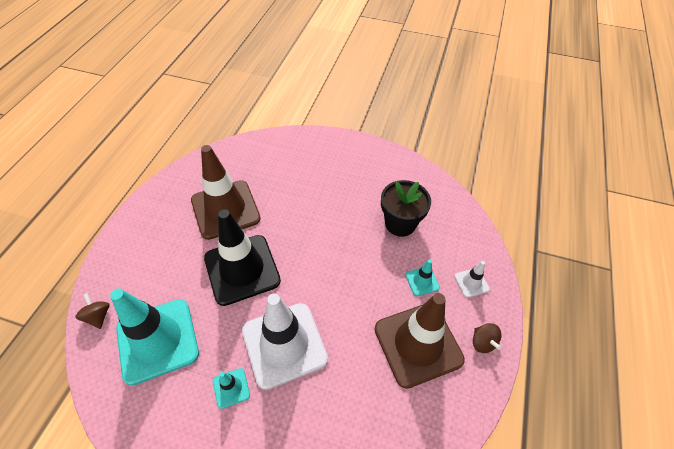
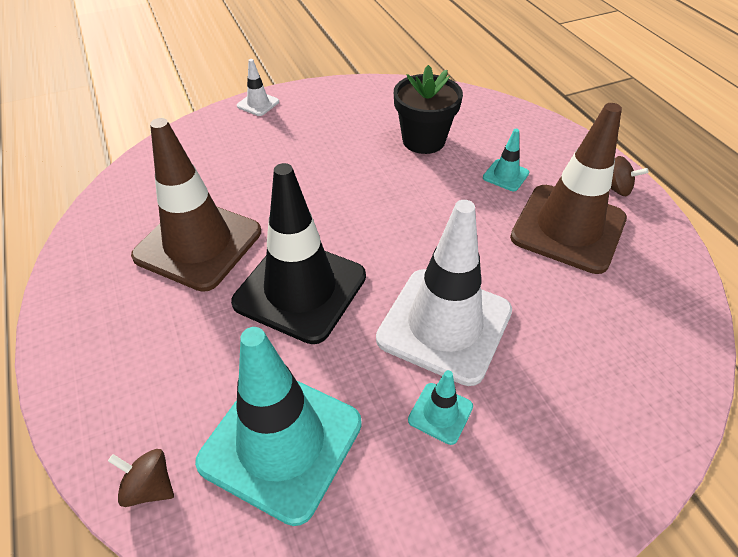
camera: 40 degrees left, 5 degrees down
white traffic cone [454,261,490,298] -> white traffic cone moved to [237,59,279,116]

